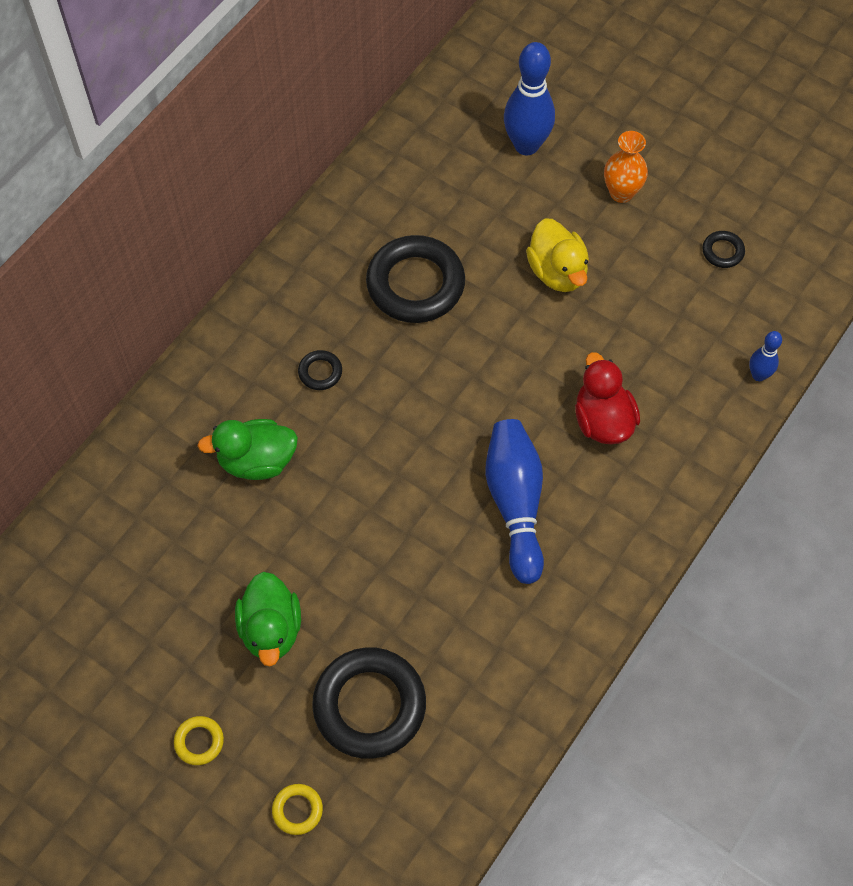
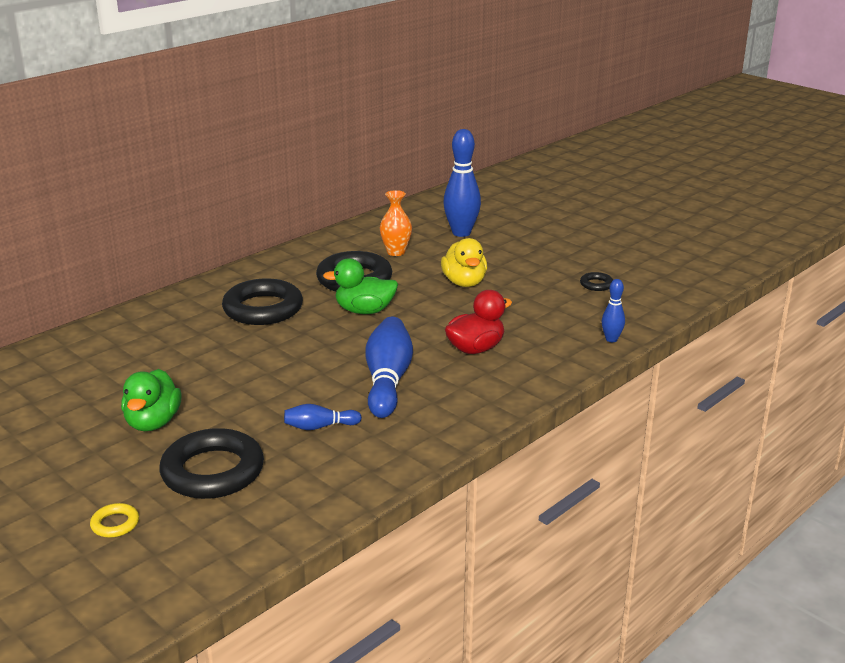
camera: 10 degrees right, 35 degrees down
yellow ring [174,716,224,765] -> none
green duck [197,419,298,480] -> green duck moved to [323,258,398,314]
black ring [298,350,342,390] -> black ring [222,278,303,325], size x2.30
red duck [575,352,640,444] -> red duck turned 60 degrees clockwise [445,290,512,354]
orange vase [604,131,648,203] -> orange vase moved to [380,190,412,256]
none -> blue bowling pin [284,404,362,430]

